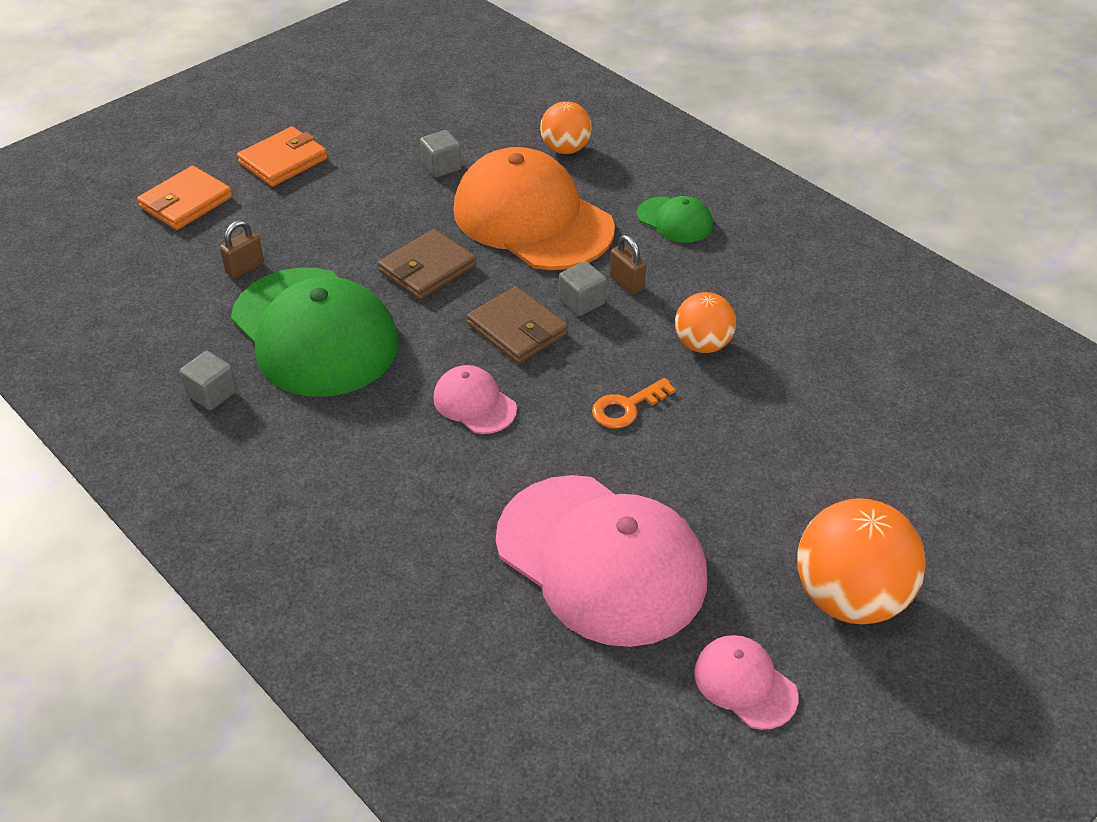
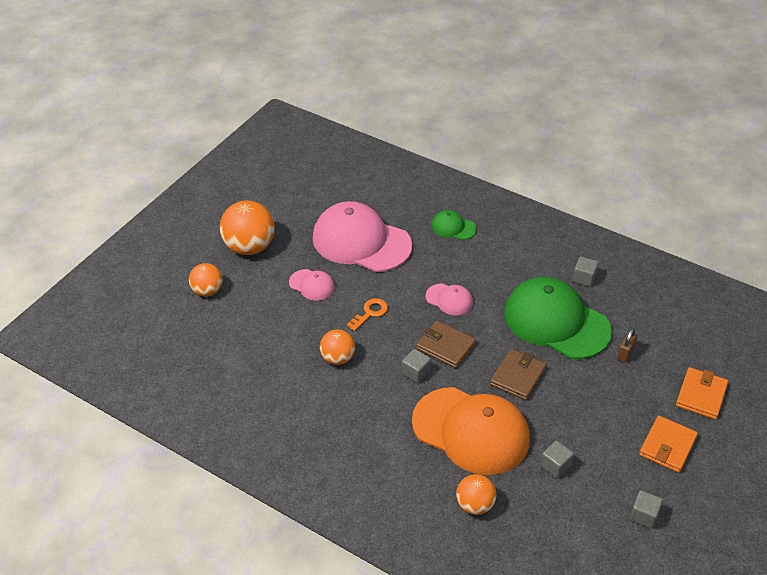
camera: 165 degrees right, 0 degrees up
brown padlock [610,235,646,295] -> none
green cap [637,196,713,243] -> green cap moved to [431,210,476,240]
pink cap [694,635,799,730] -> pink cap moved to [289,269,335,301]
none -> orange ball [189,263,223,297]
none -> grey cube [630,490,663,529]

